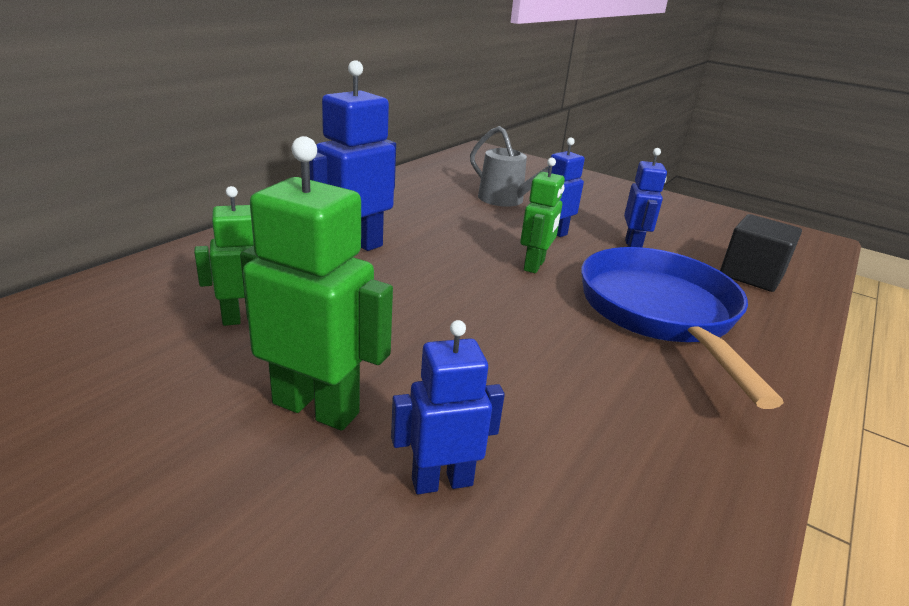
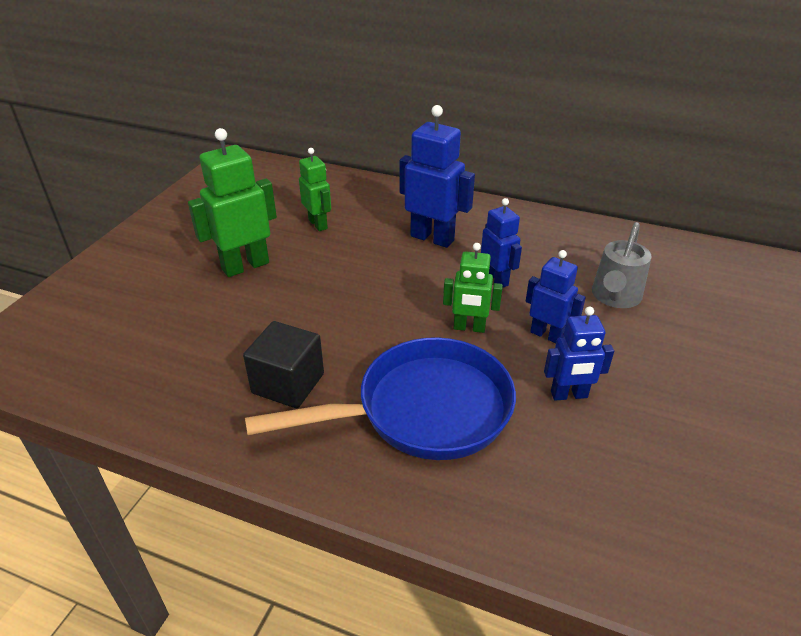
camera: 80 degrees right, 10 degrees up
green robot [240,136,393,431] -> green robot turned 135 degrees counterclockwise [188,128,277,277]
blue robot [391,320,505,494] -> blue robot moved to [481,198,522,288]
black cube [720,214,802,292] -> black cube moved to [243,321,324,408]

